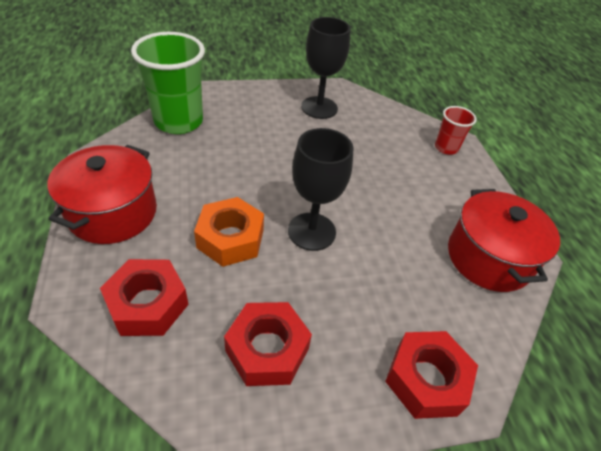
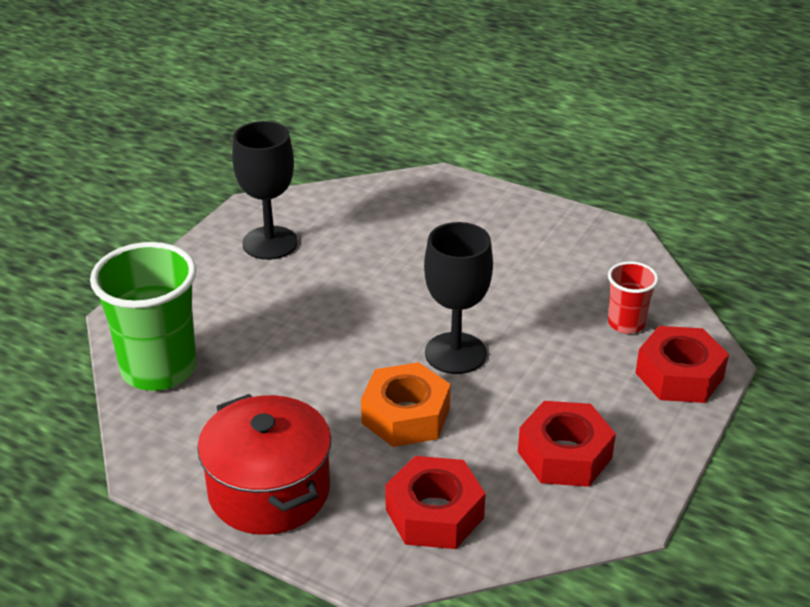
camera: 45 degrees left, 10 degrees down
red cup [435,106,477,155] -> red cup moved to [608,261,659,334]
red pot [448,189,560,292] -> none

